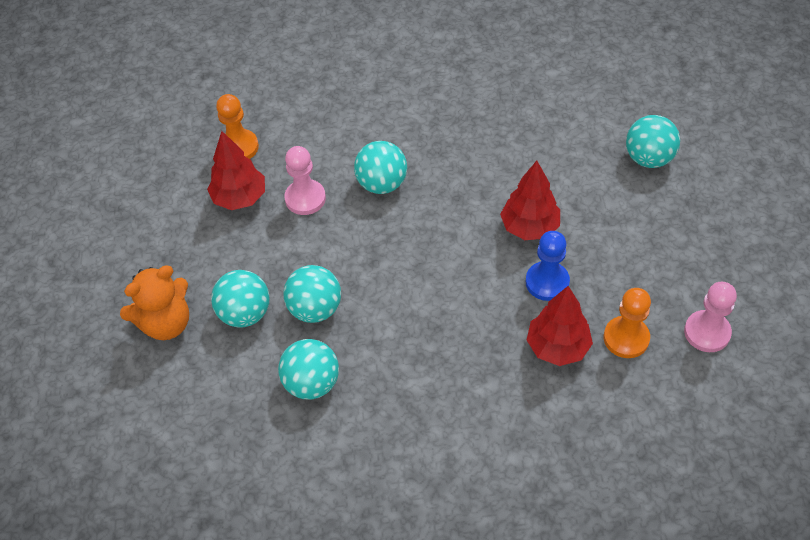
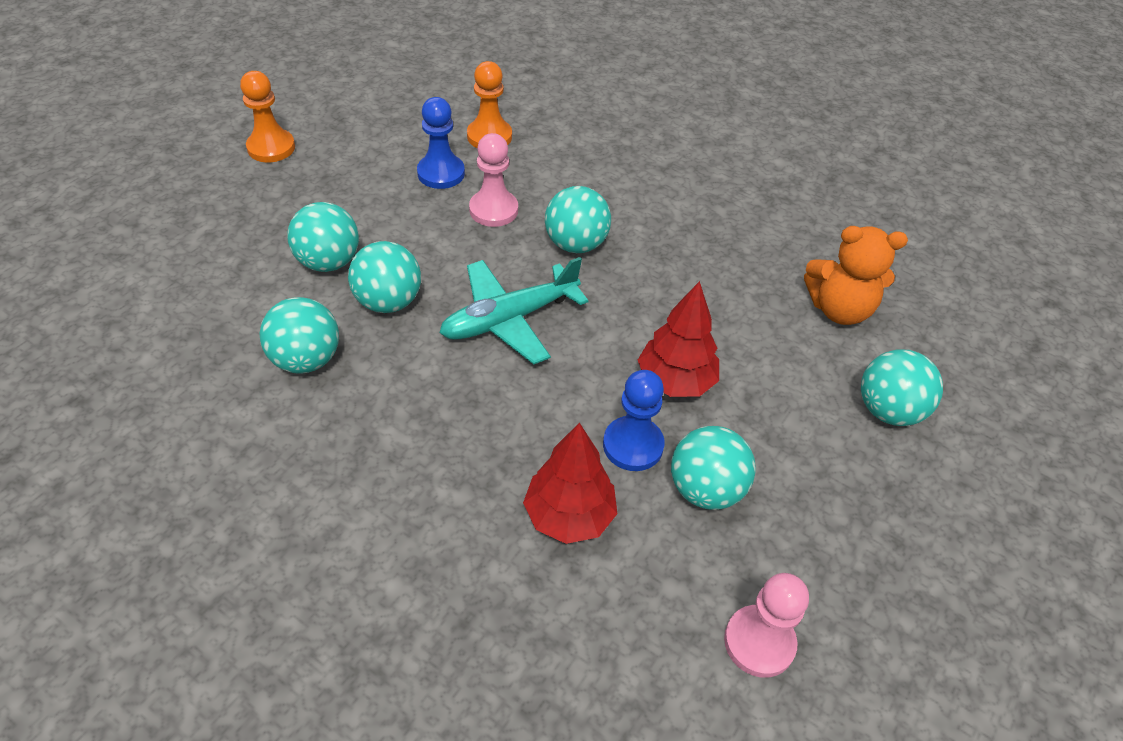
camera: 35 degrees right, 5 degrees down
orange teddy bear [120,265,189,340] -> orange teddy bear moved to [804,226,908,325]
red tree [207,131,265,210] -> blue pawn [417,97,465,189]
orange pawn [604,288,651,358] -> orange pawn moved to [240,71,295,162]
none -> turquoise plane [439,257,589,364]
none -> turquoise ball [671,426,756,510]

